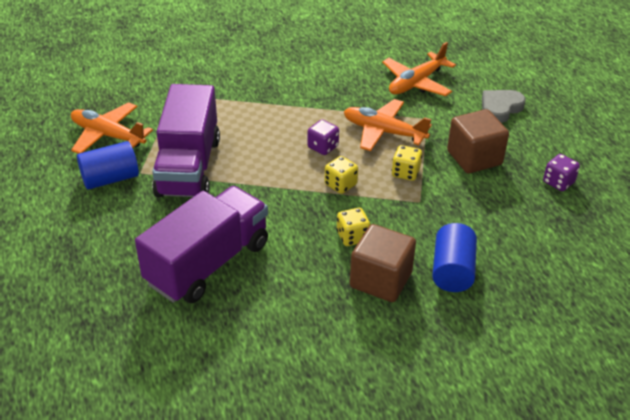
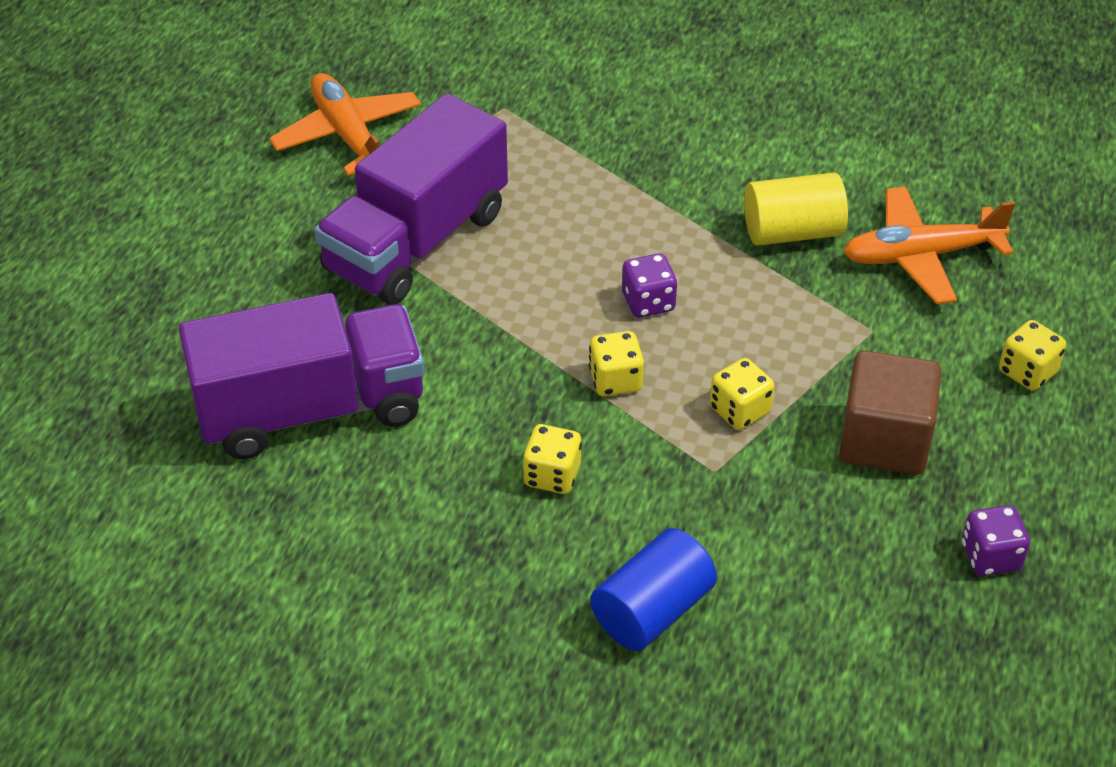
camera: 35 degrees right, 5 degrees up
blue cylinder [77,141,139,190] -> none
orange plane [344,99,432,151] -> none
brown cube [350,224,416,302] -> none
grey heart [482,90,526,123] -> yellow dice [999,320,1066,391]
none -> yellow cylinder [744,173,848,246]

